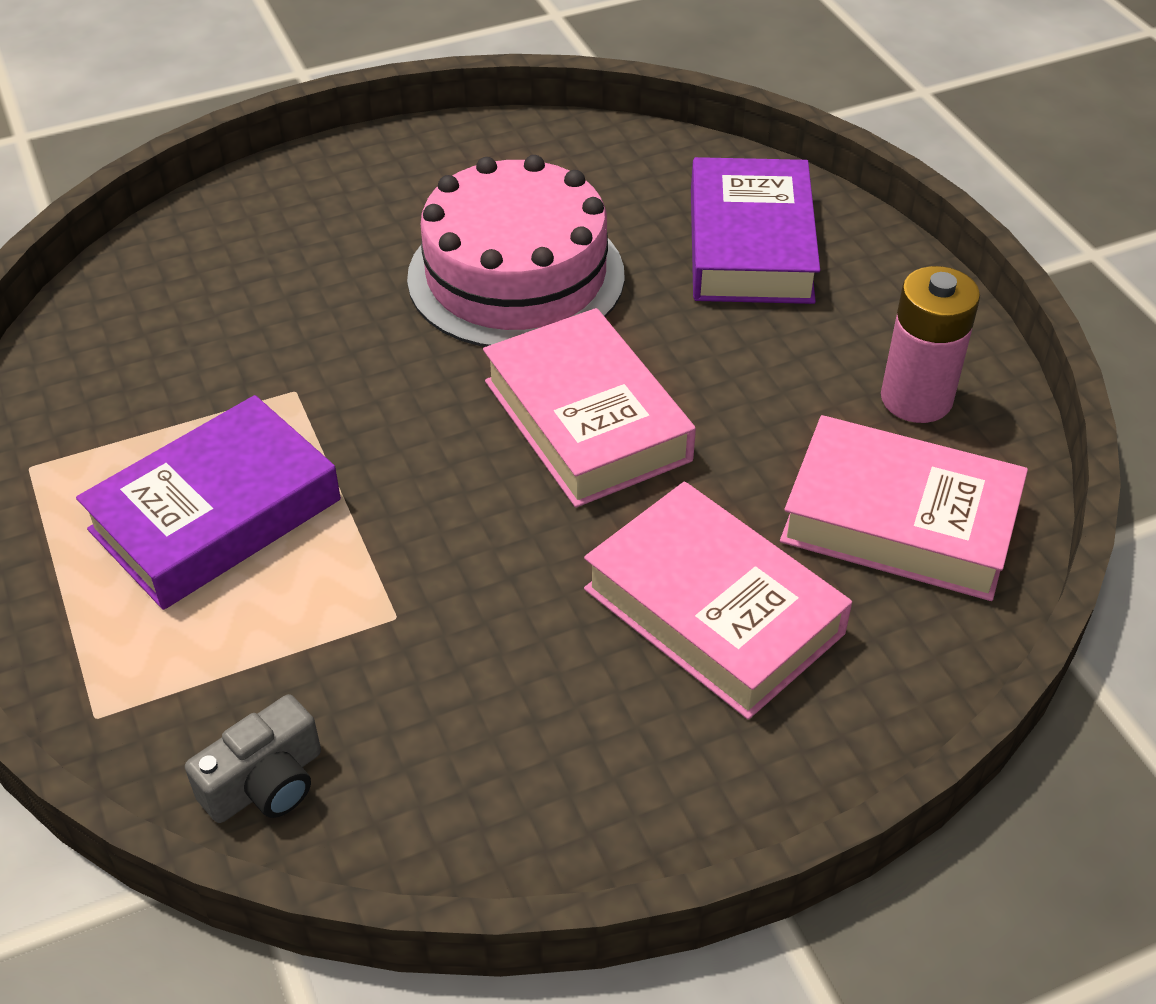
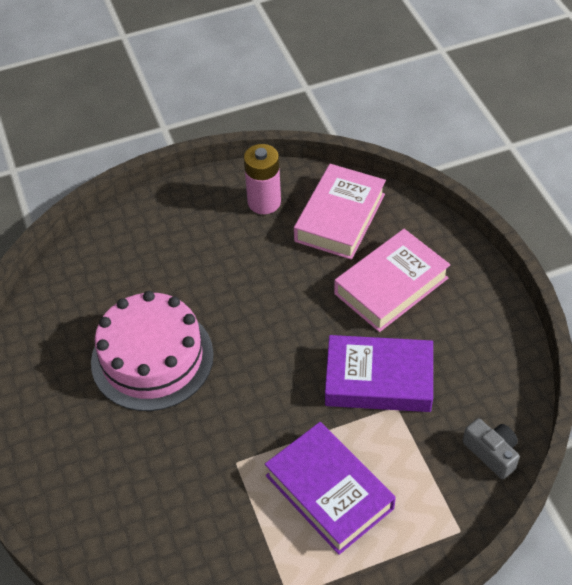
camera: 85 degrees left, 5 degrees up
pink book [483,308,696,508] -> none
purple book [691,157,820,304] -> purple book moved to [325,335,433,412]

